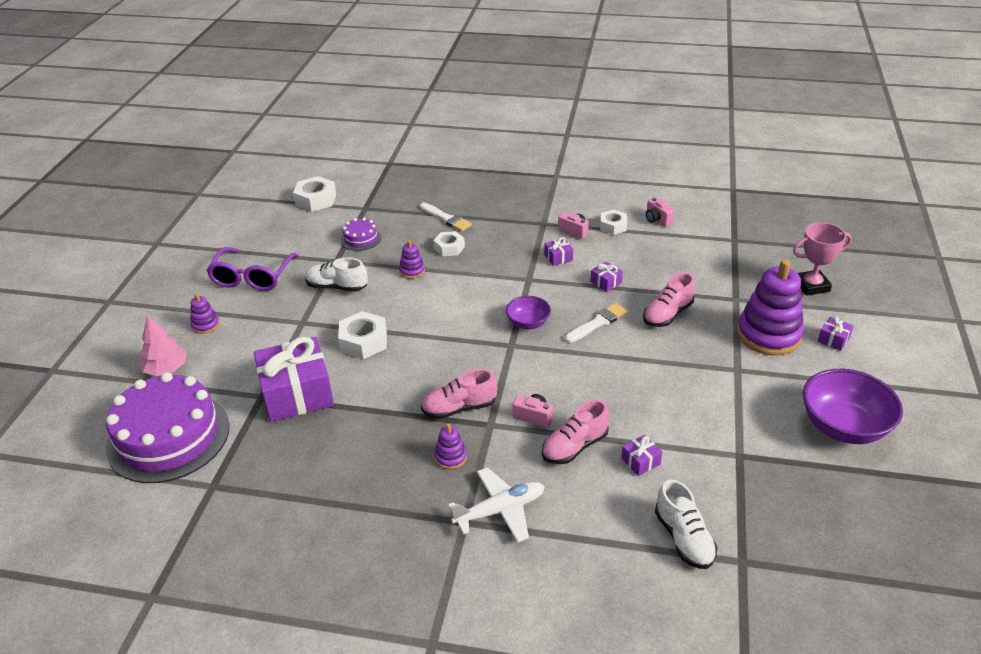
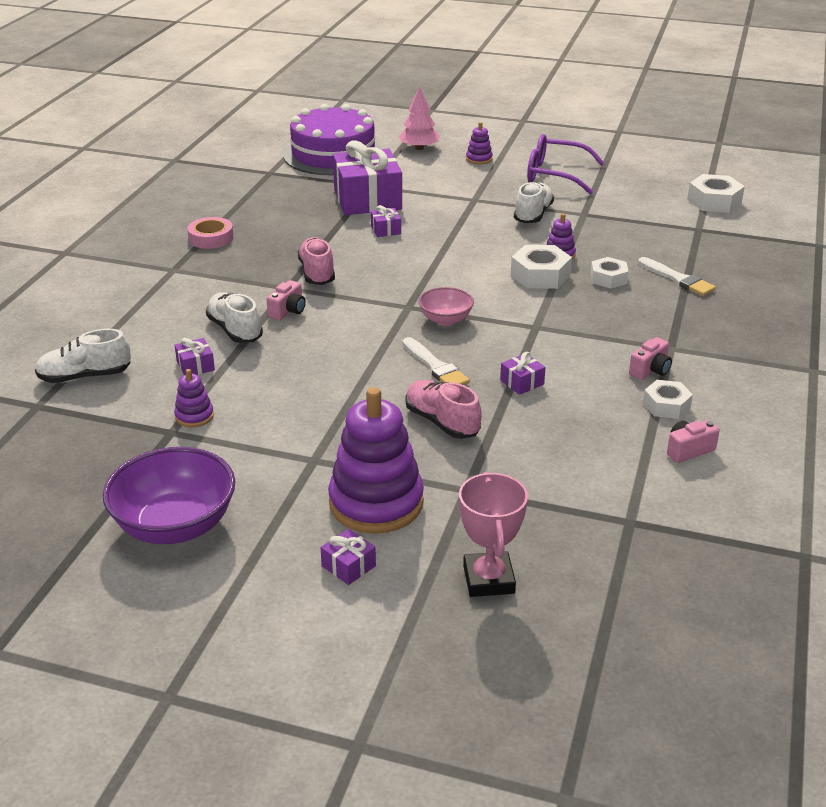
camera: 95 degrees right, 5 degrees down
white nut [338,311,387,359] -> white nut moved to [511,245,572,289]
purple cake [341,218,381,251] -> none
white brush [420,203,472,232] -> white brush turned 90 degrees counterclockwise [638,257,716,296]
purple stacking toy [434,424,467,469] -> purple stacking toy moved to [174,369,214,427]
white plane [448,467,545,543] -> none
purple bowl [506,296,551,329] -> pink bowl [418,287,474,326]
pink shoe [542,400,610,464] -> white shoe [206,292,263,343]
purple gift [544,237,573,266] -> purple gift moved to [371,205,401,237]
none -> pink tape [187,217,234,249]

